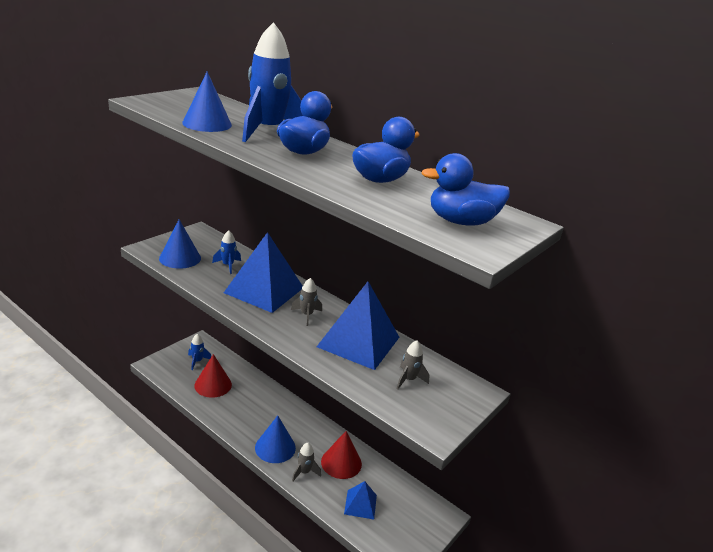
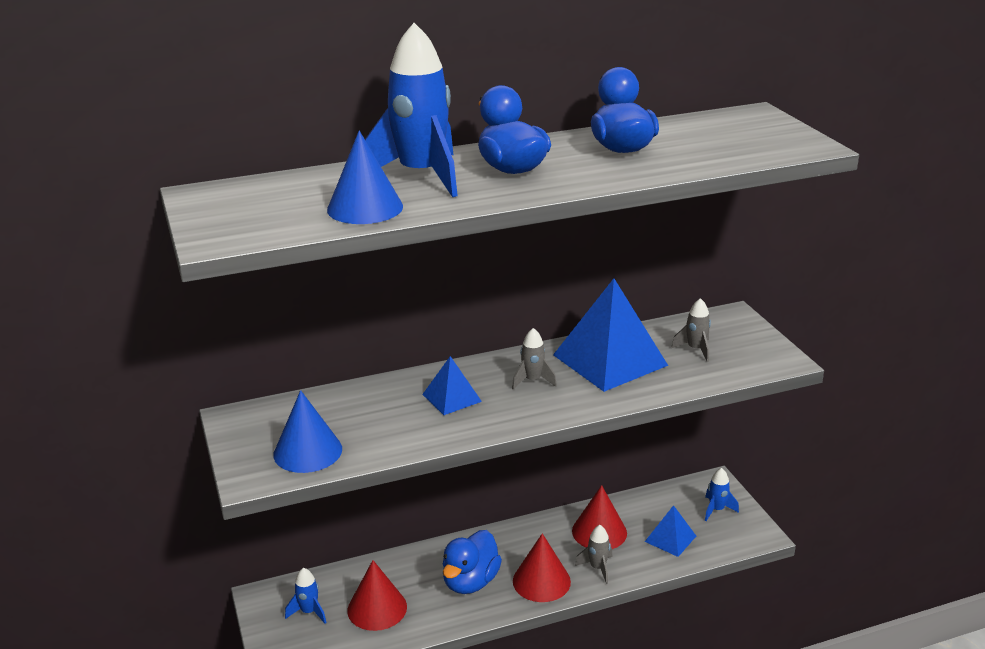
camera: 55 degrees left, 0 degrees up
blue rocket [212,230,241,274] -> blue rocket moved to [705,468,739,521]
blue pyramid [224,232,303,313] -> blue pyramid [422,356,482,415], size x0.51
blue cone [255,415,296,463] -> red cone [513,533,571,602]
blue duck [421,153,510,226] -> blue duck moved to [443,530,502,594]

